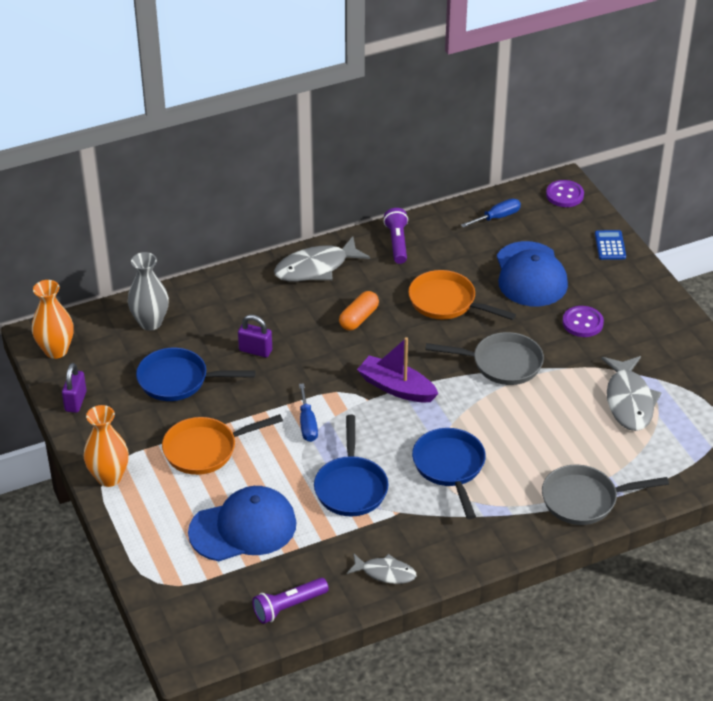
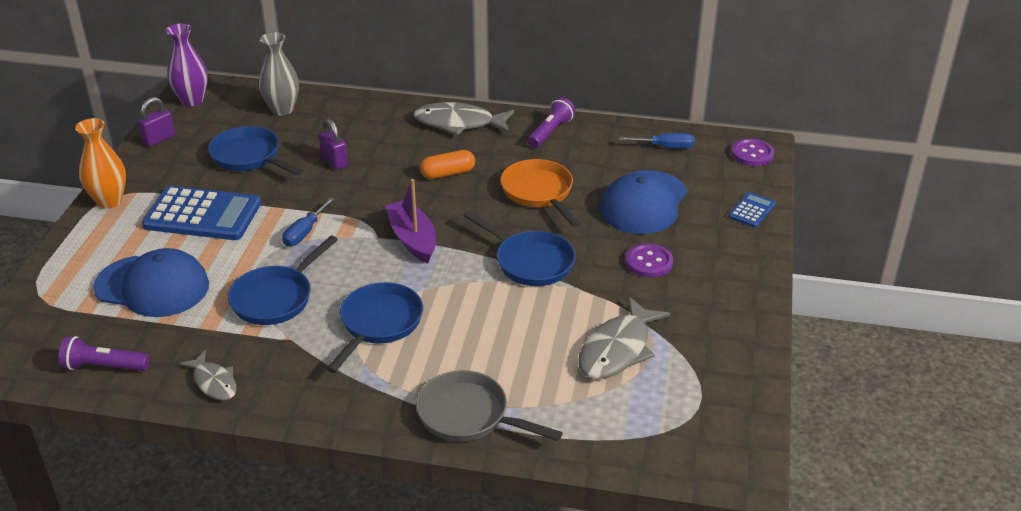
camera: 35 degrees right, 5 degrees down
orange vase [32,280,74,359] -> purple vase [166,23,208,106]
orange pan [162,414,283,475] -> blue calculator [142,186,261,240]
grey pan [425,332,544,385] -> blue pan [463,211,576,286]

